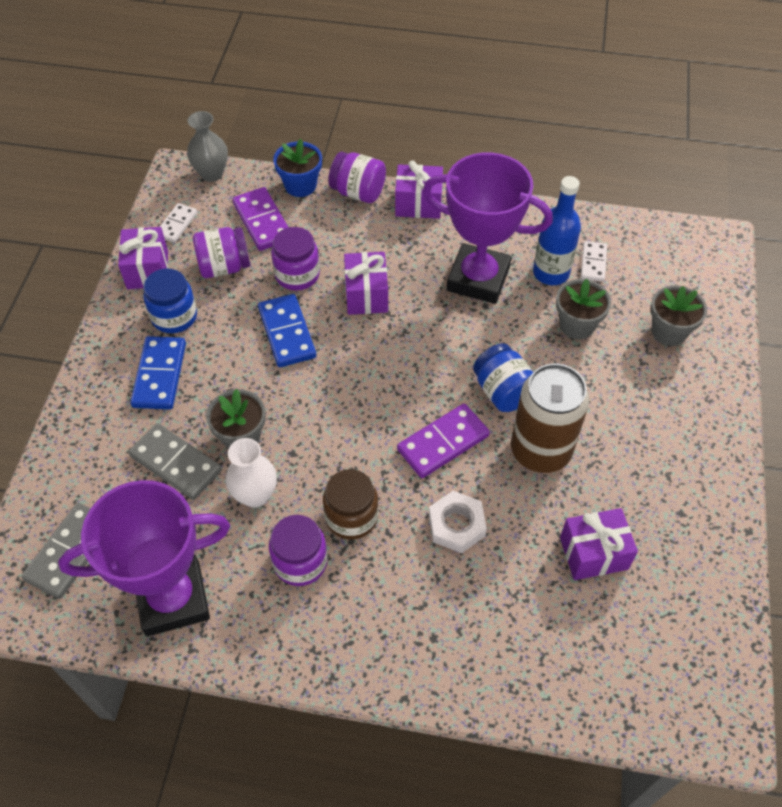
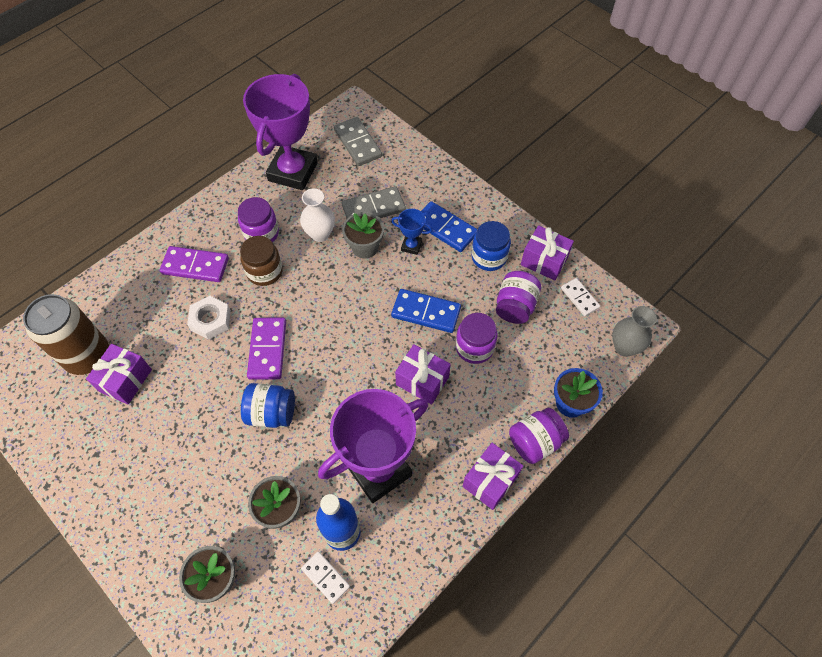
camera: 125 degrees right, 5 degrees up
purple domino [232,187,289,251] -> purple domino moved to [160,246,229,282]
brown can [511,364,589,473] -> brown can moved to [23,294,109,375]
none -> blue trophy [391,209,433,255]

